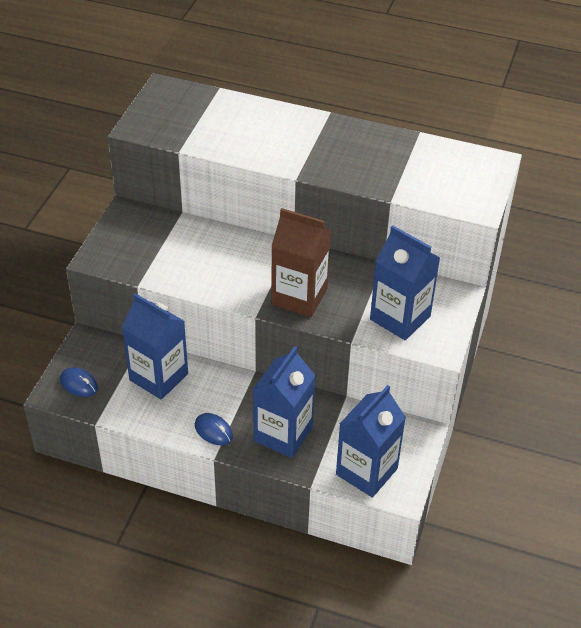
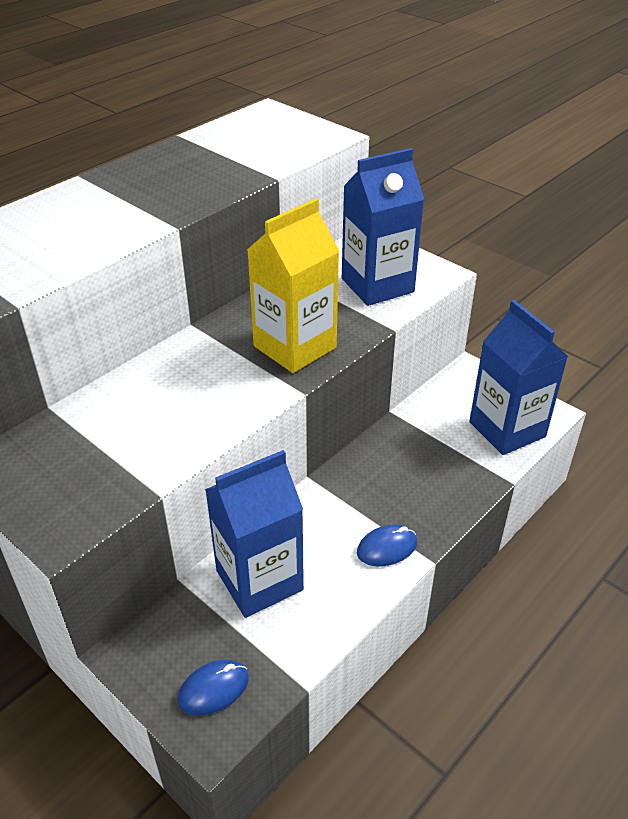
camera: 65 degrees left, 5 degrees down
blue carton [253,346,316,458] -> none
brown carton [271,208,331,317] -> yellow carton [247,198,340,373]

